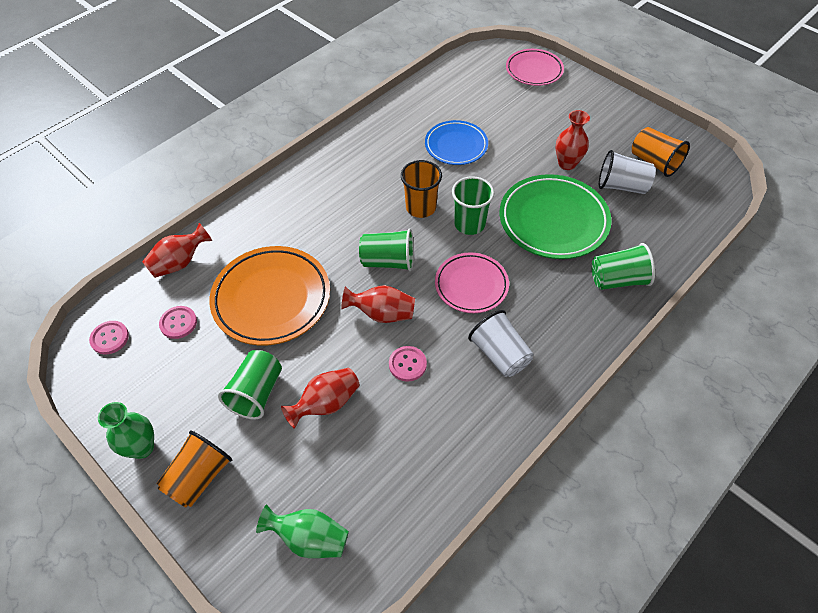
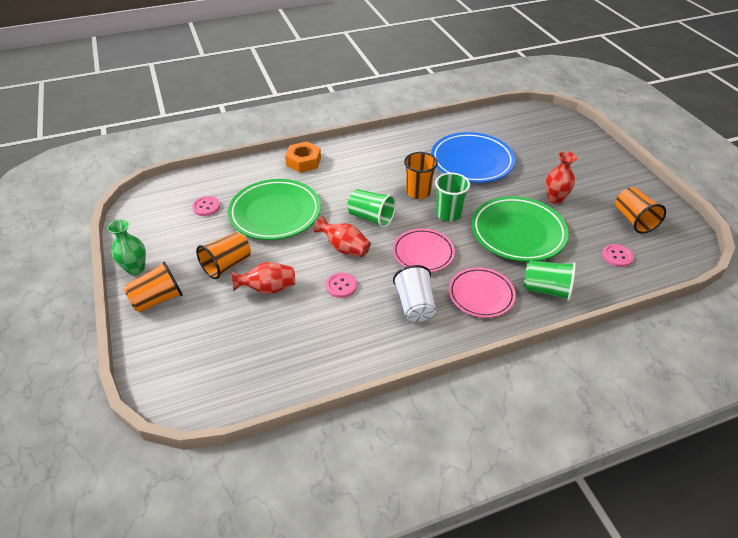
camera: 25 degrees right, 10 degrees down
pink button [89,321,129,355] -> pink button moved to [602,244,634,267]
red vase [142,223,212,278] -> none
orange plate [209,246,330,346] -> green plate [228,179,321,240]
green cup [218,350,282,420] -> orange cup [196,232,251,279]
green vase [256,504,349,558] -> none
blue plate [425,120,488,165] -> blue plate [431,132,515,183], size x1.59
pink plate [506,49,564,86] -> pink plate moved to [449,267,516,318]
white cup [599,150,656,194] -> none
none -> orange nut [285,141,321,173]

